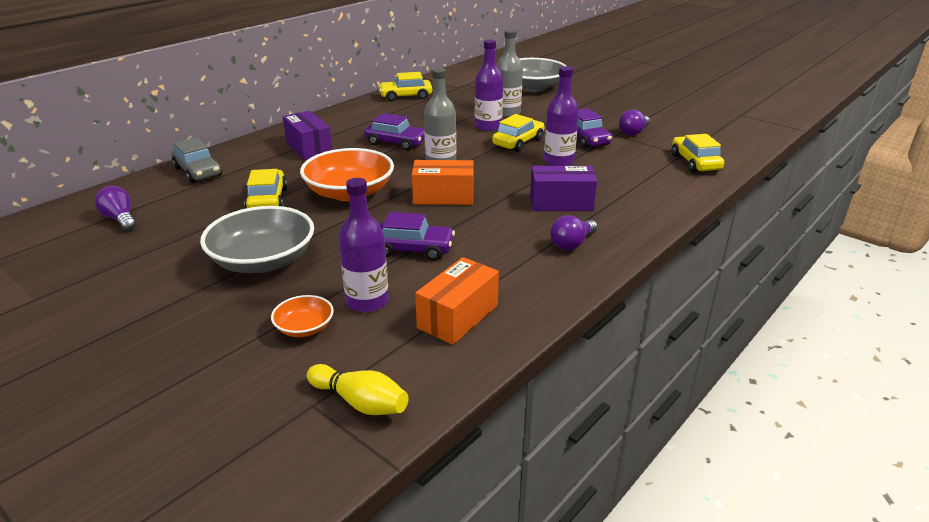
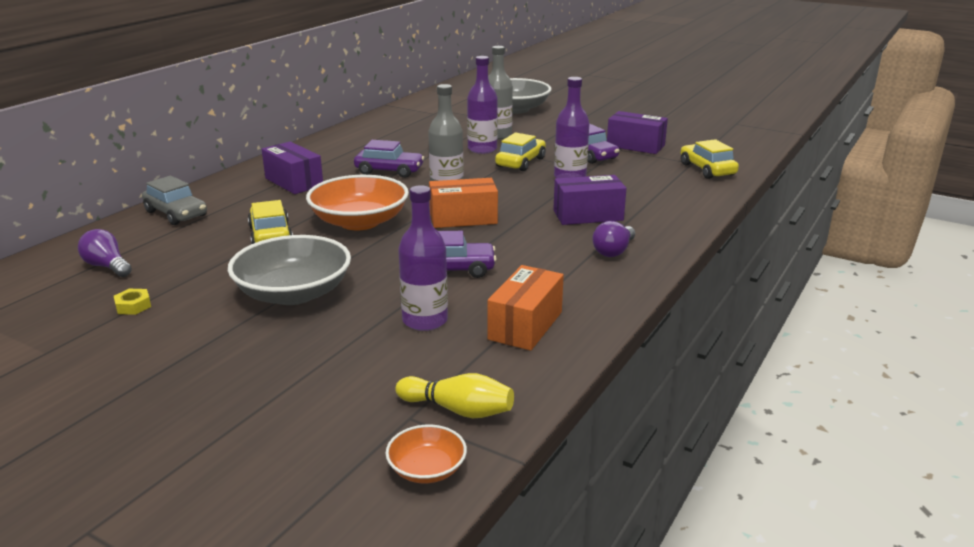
camera: 10 degrees left, 5 degrees down
orange bowl [271,295,334,337] -> orange bowl moved to [385,425,467,483]
yellow car [378,72,432,101] -> none
purple light bulb [619,109,650,136] -> purple box [607,111,668,154]
none -> yellow nut [114,289,151,315]

